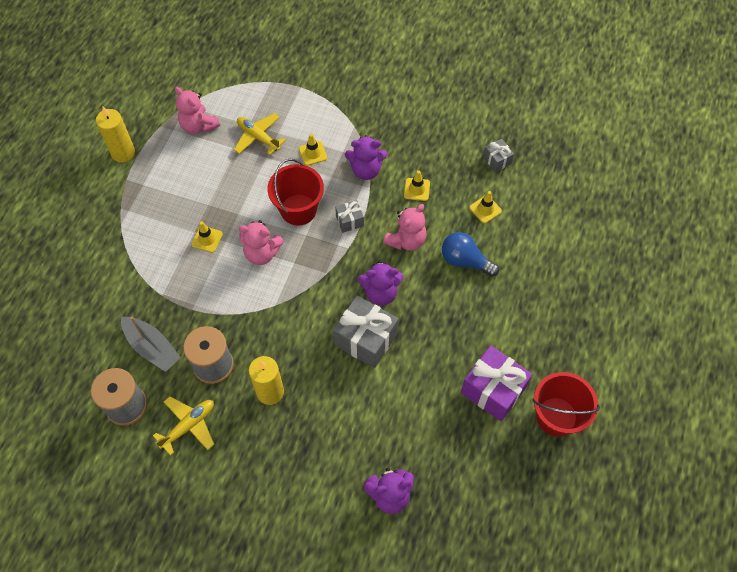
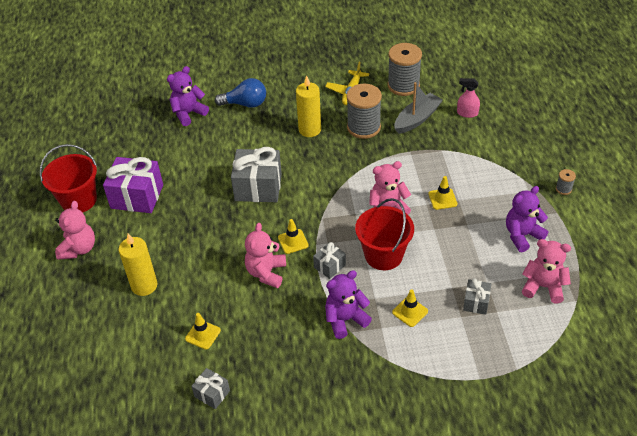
camera: 155 degrees right, 15 degrees down
yellow candle [96,107,135,162] -> yellow candle moved to [119,234,157,296]
grey boat [121,317,181,372] -> grey boat turned 120 degrees clockwise [394,82,443,134]
yellow plane [234,113,286,155] -> grey gift [463,278,491,315]
purple teddy bear [357,260,403,306] -> purple teddy bear moved to [506,186,549,252]
yellow traffic cone [404,171,430,201] -> yellow traffic cone moved to [278,219,309,254]
blue light bulb [442,232,499,277] -> blue light bulb moved to [215,78,266,108]
none -> pink teddy bear [55,201,95,260]
none -> pink spray bottle [457,78,480,118]
none -> grey spool [556,169,576,195]

